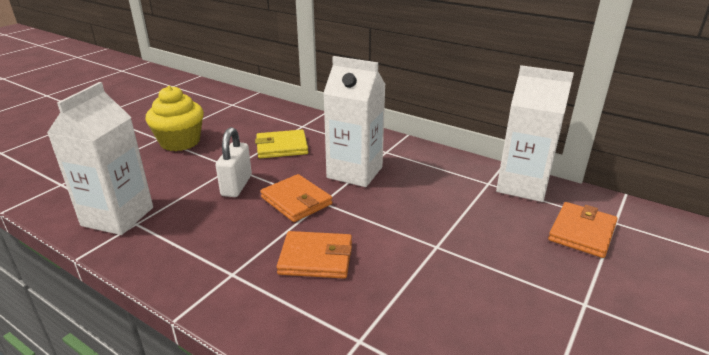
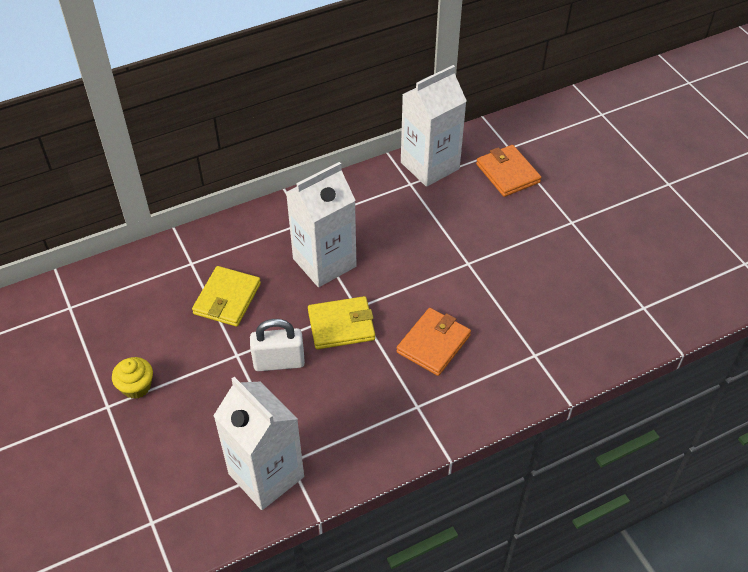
camera: 60 degrees left, 20 degrees up
yellow cupcake [146,86,204,151] -> yellow cupcake [112,357,153,399], size x0.56
white padlock [215,127,252,197] -> white padlock turned 45 degrees counterclockwise [250,319,305,371]
orange wallet [260,174,332,222] -> yellow wallet [308,296,375,349]

